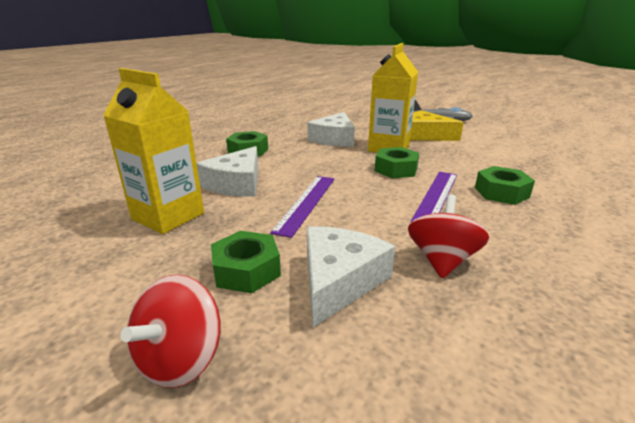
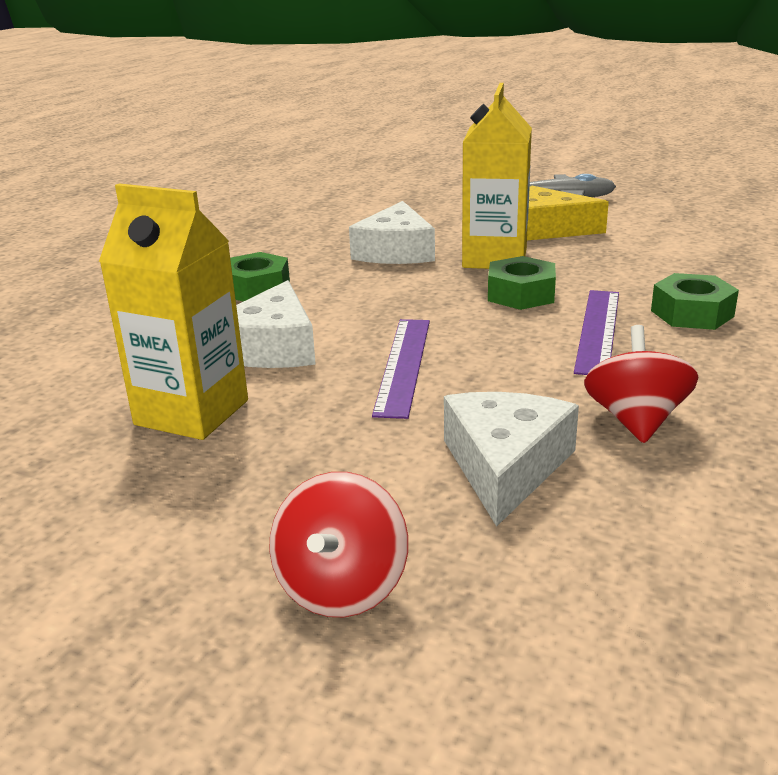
camera: 10 degrees left, 0 degrees up
green nut [211,231,281,293] -> none

